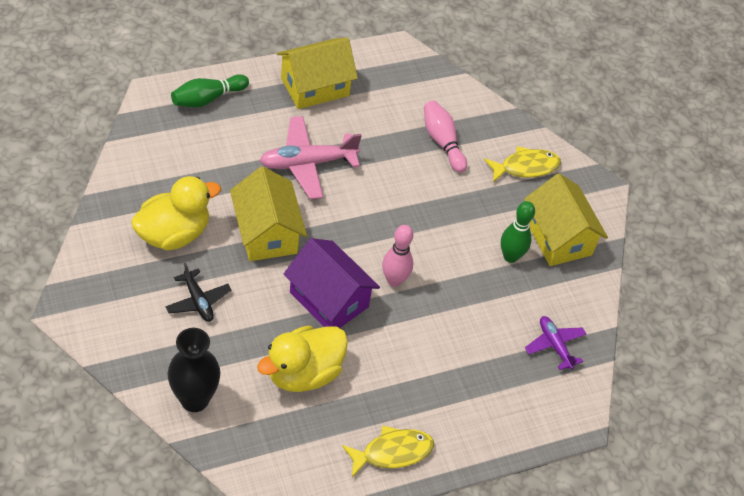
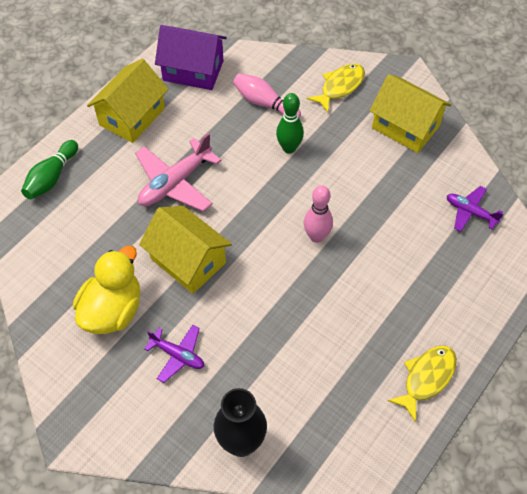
camera: 25 degrees left, 5 degrees up
black plane [166,263,231,322] -> purple plane [144,325,204,383]
yellow duck [257,326,348,392] -> none
purple house [284,238,380,328] -> purple house moved to [155,25,227,90]
green bowling pin [501,201,535,263] -> green bowling pin moved to [276,93,304,154]

